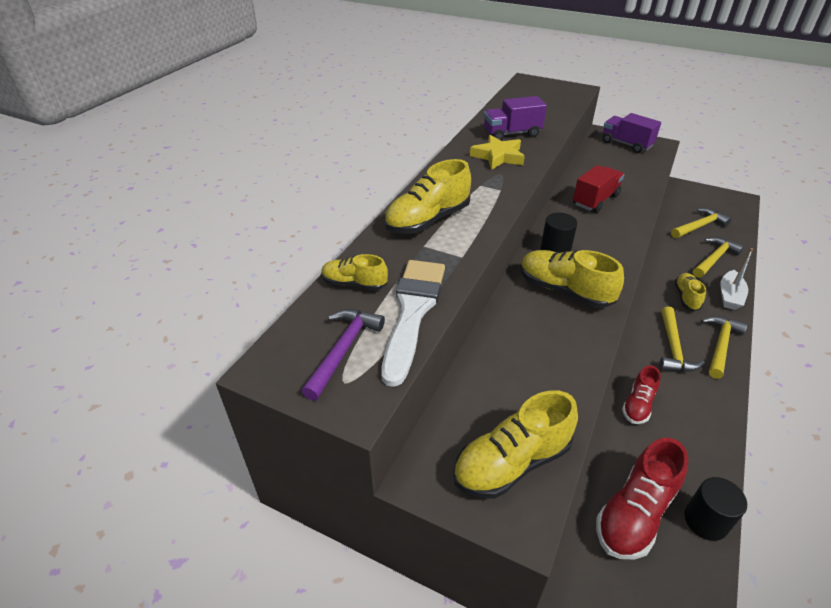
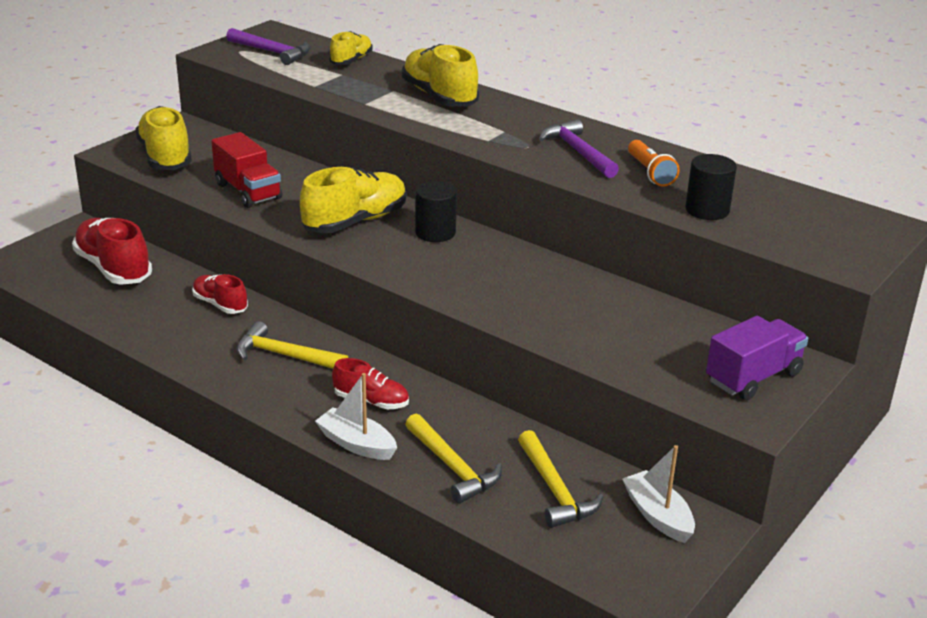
camera: 100 degrees right, 10 degrees down
white brush [381,260,445,387] -> none
yellow star [470,135,525,170] -> purple hammer [539,119,619,178]
purple truck [484,96,547,140] -> orange flashlight [628,140,680,186]
red truck [573,165,624,213] -> red truck moved to [211,132,282,208]
yellow shoe [674,273,706,311] -> red shoe [332,358,409,409]
black cylinder [684,477,747,541] -> black cylinder moved to [685,154,737,220]
yellow hammer [701,316,747,379] -> none
none -> white boat [622,445,695,543]

